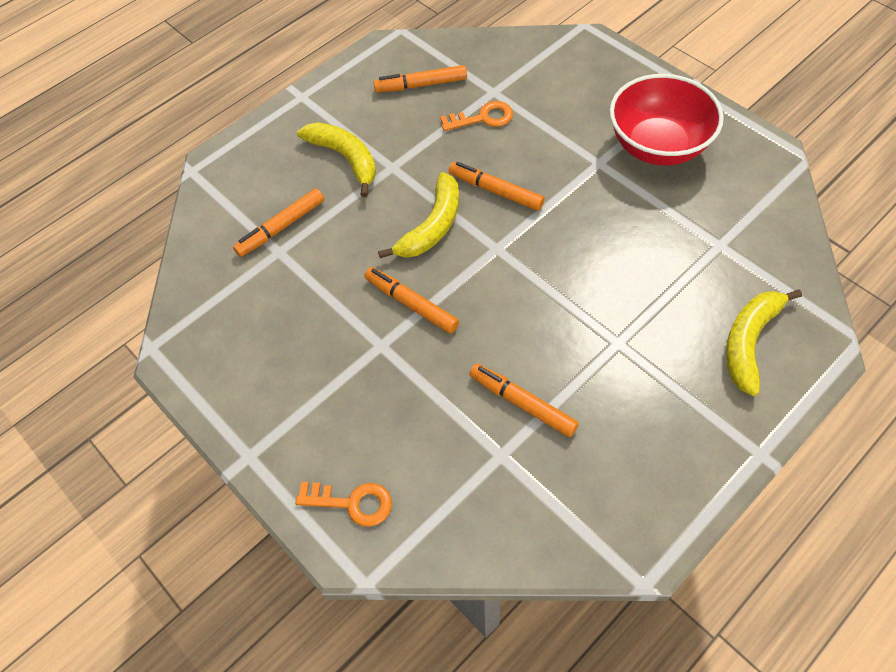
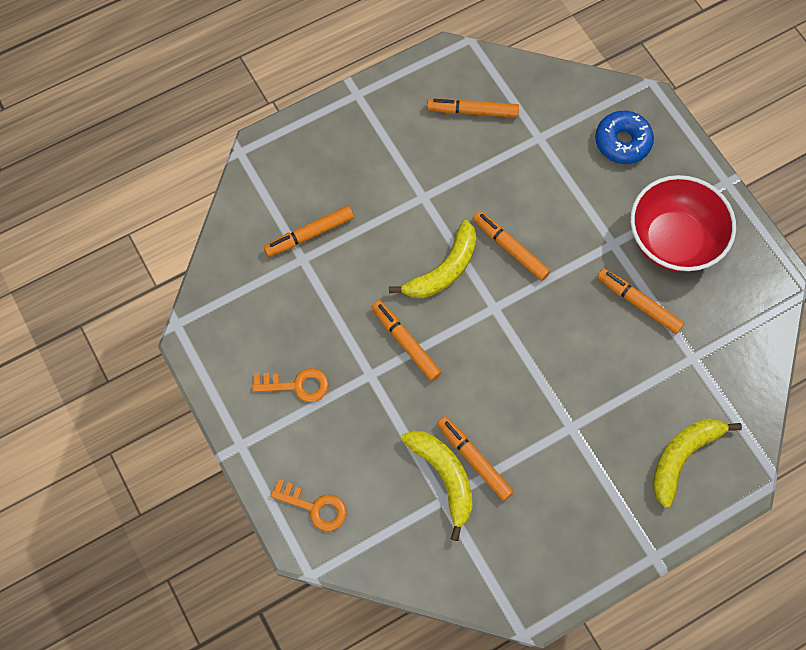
camera: 10 degrees right, 10 degrees up
yellow banana [297,122,376,197] -> yellow banana moved to [401,431,473,541]
orange key [440,101,513,131] -> orange key moved to [252,368,329,402]
none -> blue donut [595,111,654,164]
none -> orange marker [597,268,684,334]

